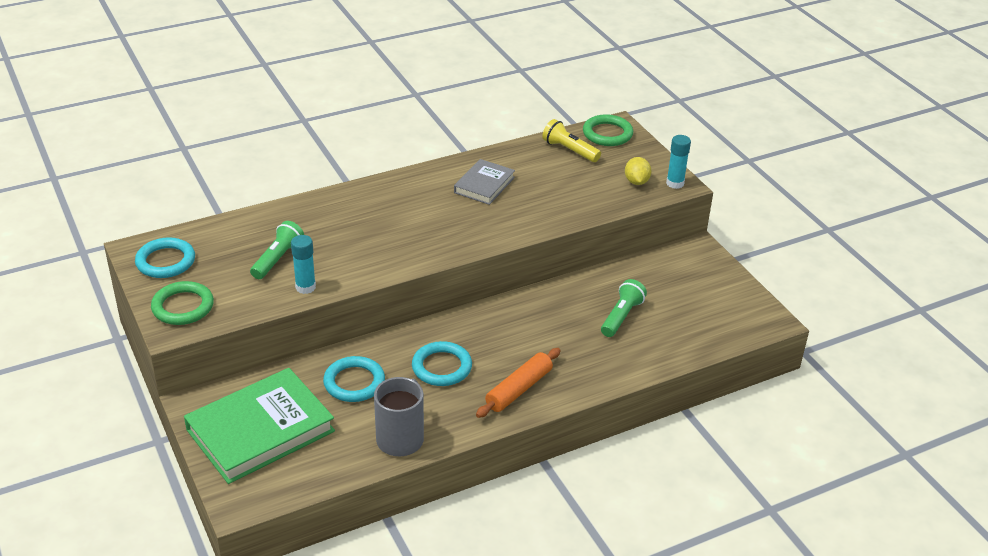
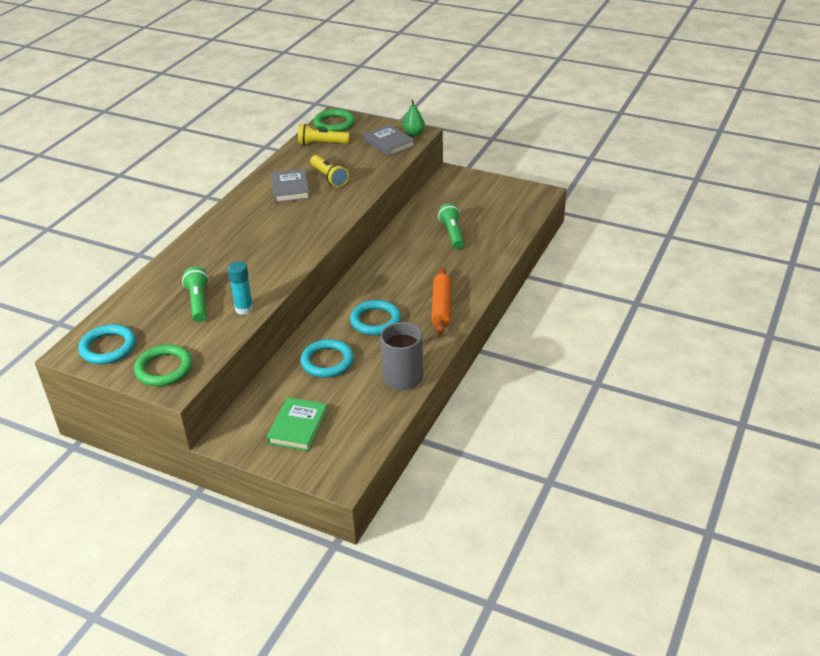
camera: 35 degrees left, 0 degrees up
green book [184,368,335,484] -> green book [266,397,328,451], size x0.54
yellow lemon [625,157,652,185] -> grey book [363,124,415,156]
turquoise glue stick [666,135,691,189] -> green pear [403,100,425,136]
none -> yellow flashlight [310,155,349,187]

